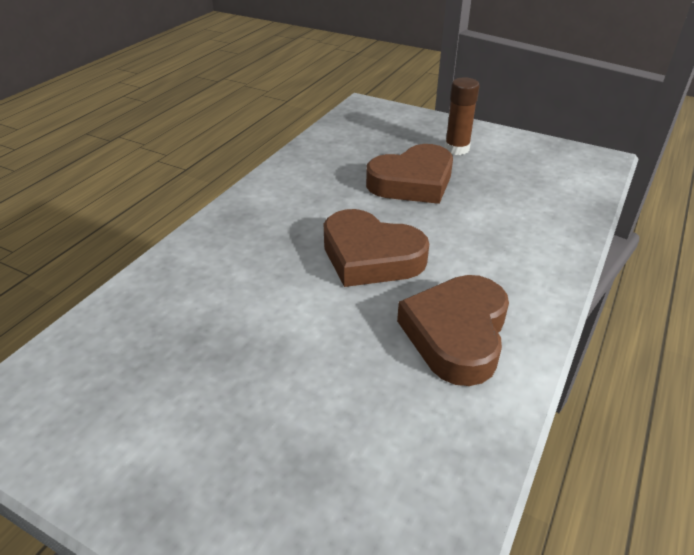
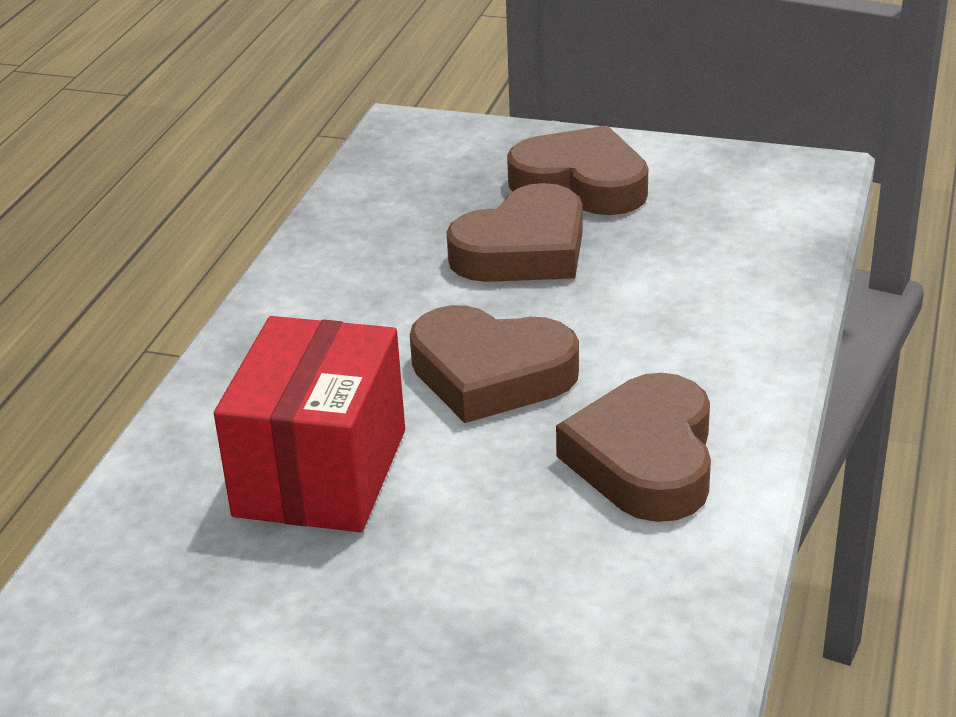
camera: 10 degrees left, 5 degrees down
brown glue stick [445,77,480,155] -> brown heart [507,125,648,215]
none -> red box [214,316,405,532]

